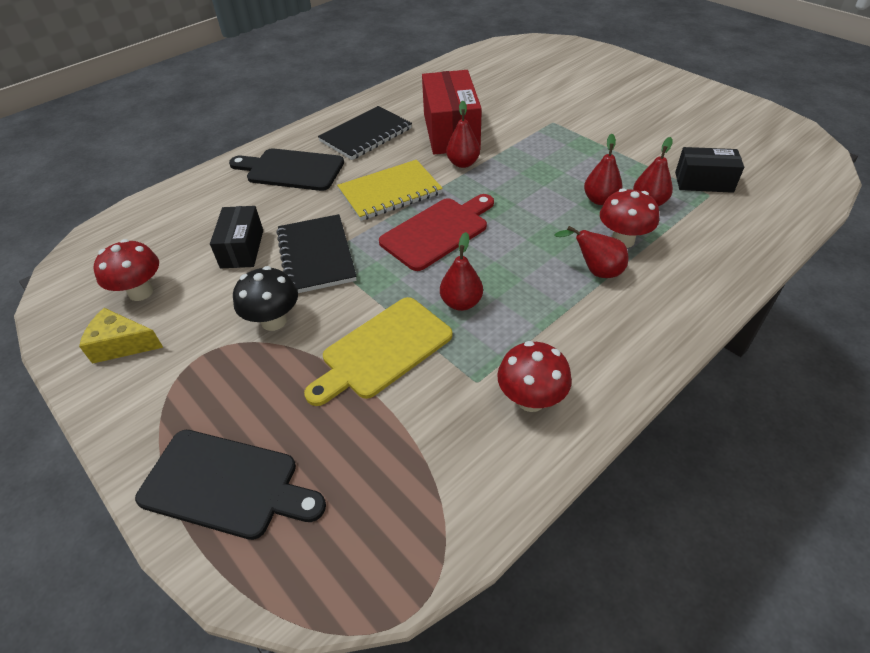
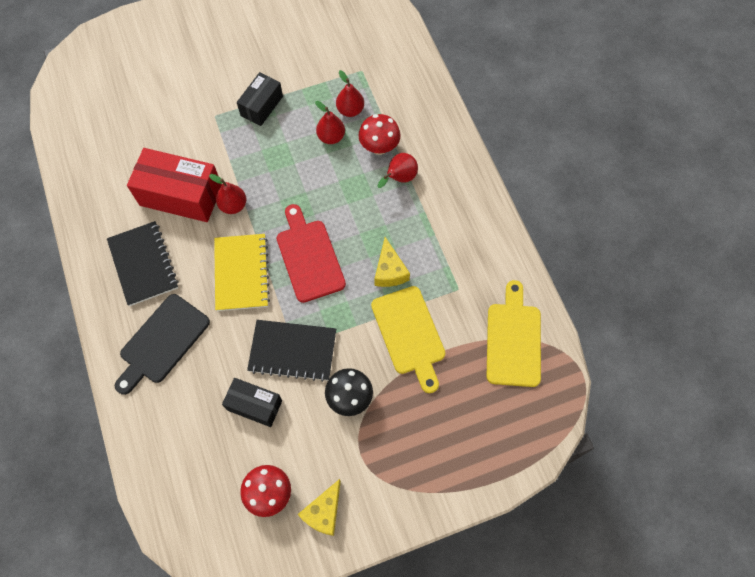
camera: 70 degrees left, 20 degrees up
black cutting board [135,430,326,540] -> none
red pear [440,232,483,311] -> yellow cheese [375,237,410,287]
red mushroom [497,341,572,412] -> none
black box [675,147,744,193] -> black box moved to [237,72,283,126]
none -> yellow cutting board [487,280,541,387]

